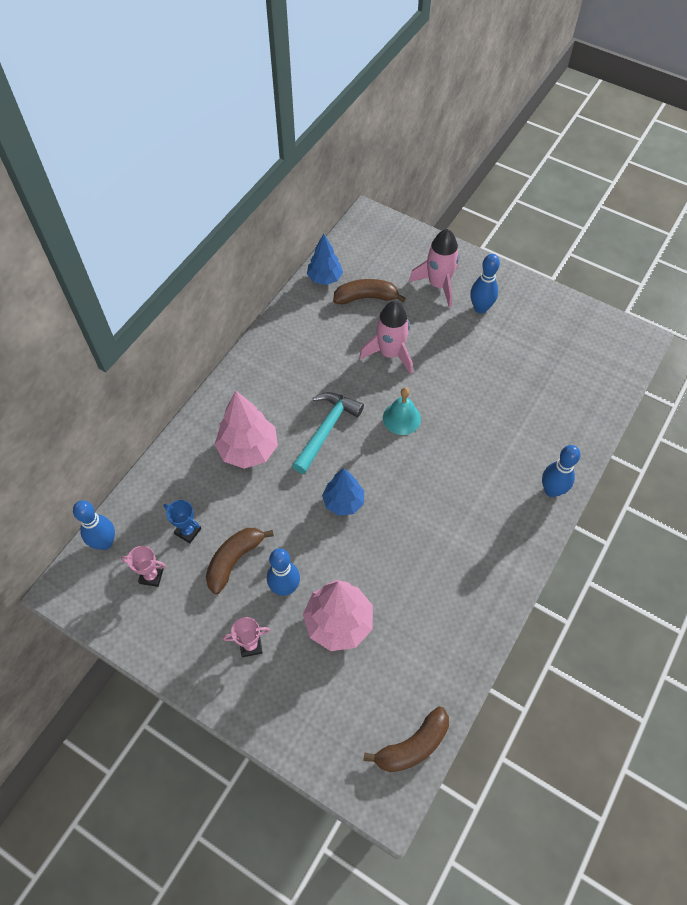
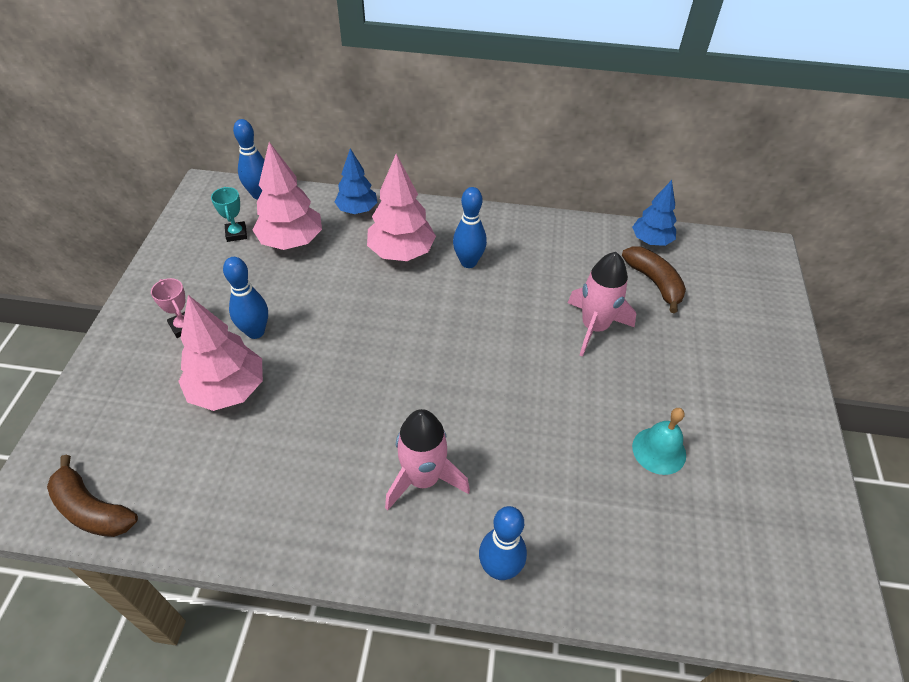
camera: 65 degrees right, 10 degrees down
pink trophy [121,546,166,587] -> turquoise trophy [211,187,247,242]
blue trophy [164,500,201,543] -> pink tree [252,142,322,250]
brown banana [206,528,274,594] -> none
turquoise hammer [292,392,364,474] -> none
blue tree [322,468,364,516] -> blue tree moved to [335,148,378,214]
turquoise bell [383,388,421,435] -> turquoise bell moved to [632,408,686,475]
pink rocket [409,229,459,308] -> pink rocket moved to [385,409,470,510]
blue bowling pin [470,254,500,313] -> blue bowling pin moved to [453,187,487,268]

